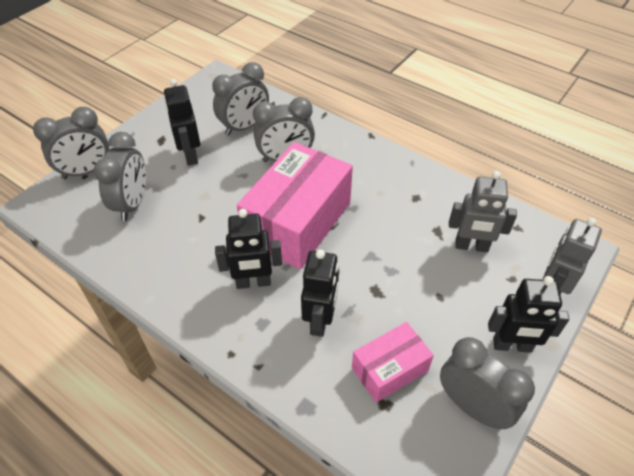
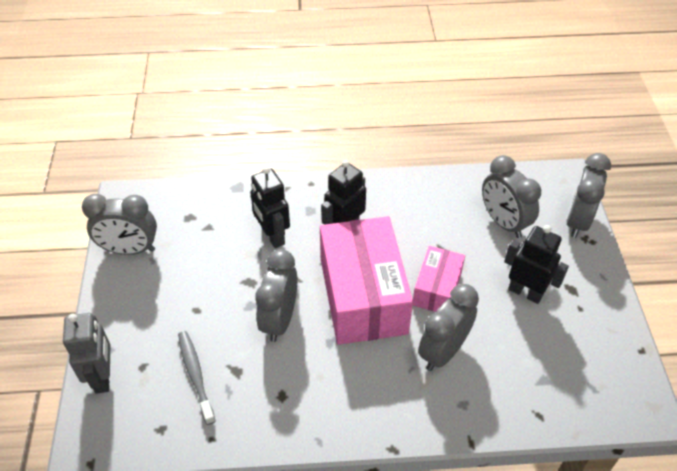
camera: 140 degrees right, 0 degrees up
grey clock [212,62,269,136] -> grey clock moved to [255,249,297,342]
pink box [352,322,434,403] -> pink box moved to [413,246,465,312]
grey robot [449,171,517,252] -> grey toothbrush [178,331,216,425]
black robot [488,276,569,353] -> none

